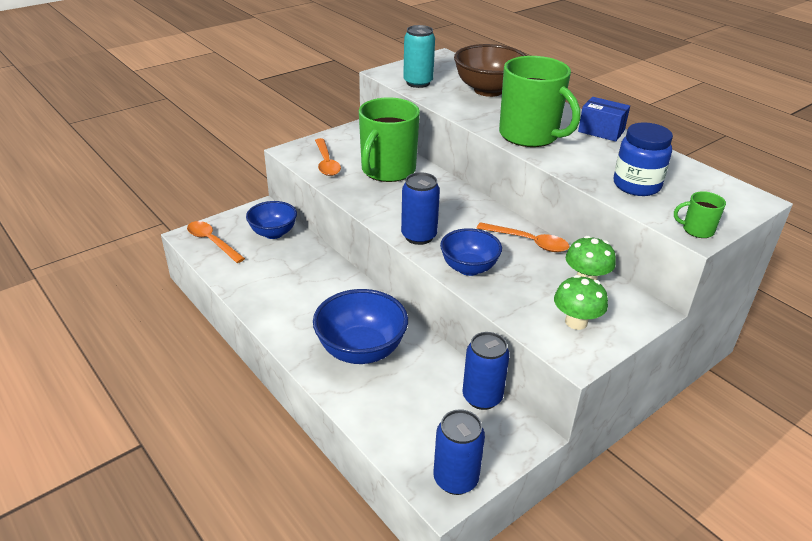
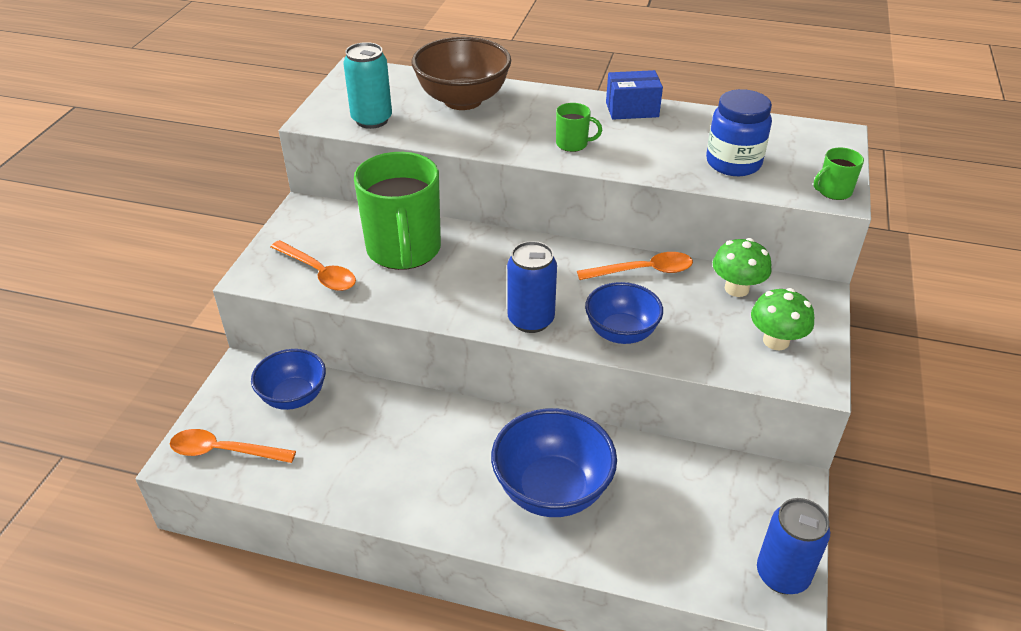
camera: 35 degrees left, 5 degrees up
blue can [463,332,510,410] -> none
green mug [499,56,580,147] -> green mug [556,103,602,152], size x0.42

